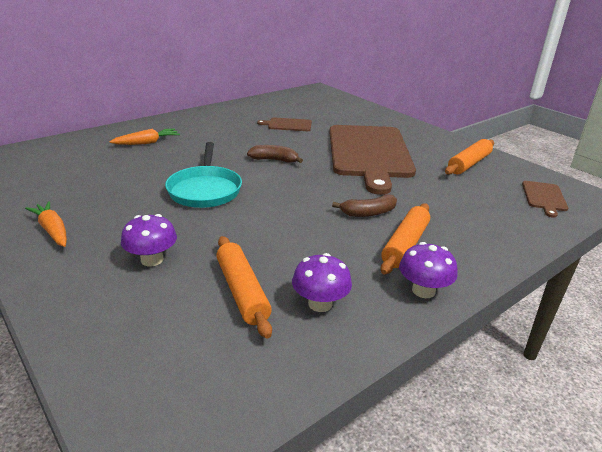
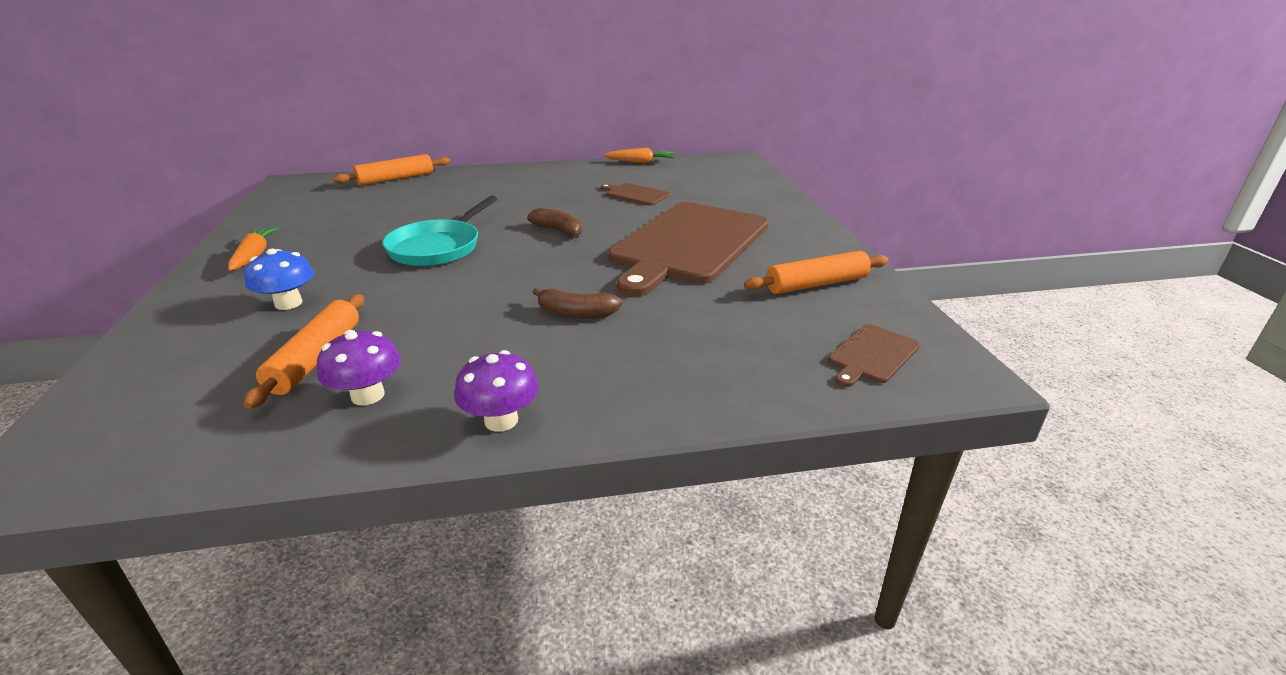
camera: 30 degrees right, 0 degrees up
orange carrot [109,128,180,145] -> orange carrot moved to [604,148,675,163]
purple mushroom [121,214,177,266] -> blue mushroom [244,249,314,310]
orange rolling pin [380,203,430,275] -> orange rolling pin moved to [333,154,450,186]

